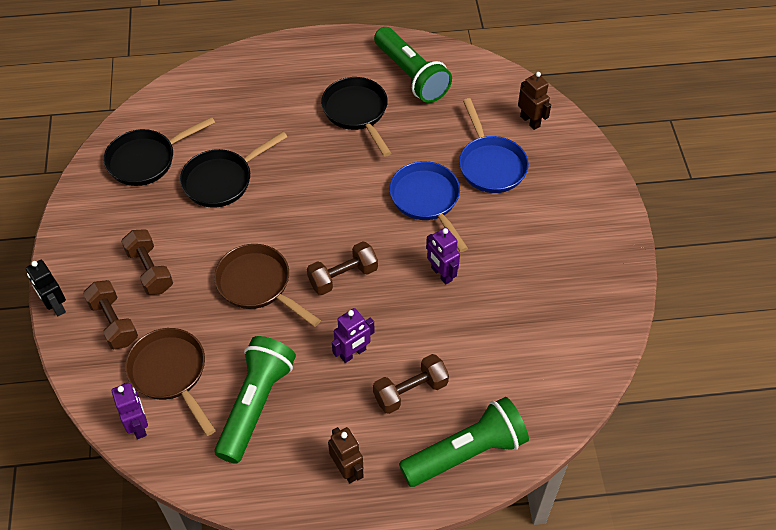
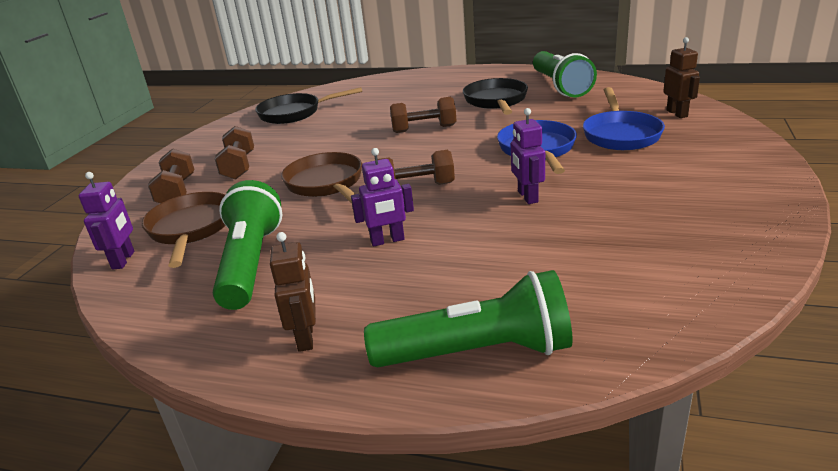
camera: 25 degrees right, 25 degrees down
black robot [26,260,66,316] -> none
black pan [180,132,287,208] -> none
green flashlight [215,336,296,464] -> green flashlight turned 45 degrees counterclockwise [213,180,282,310]
brown dumbbell [373,354,449,414] -> brown dumbbell moved to [390,97,457,133]

